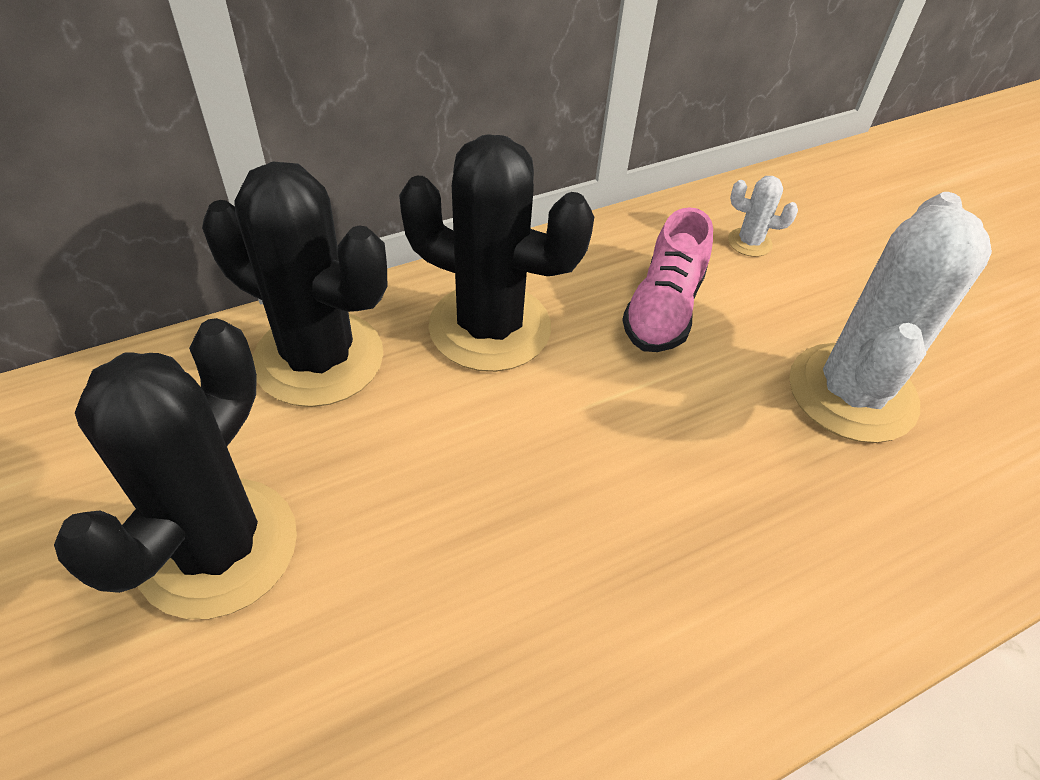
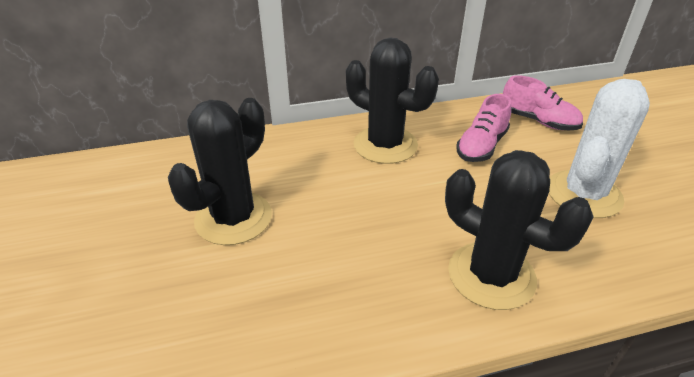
camera: 15 degrees right, 10 degrees down
black cactus [202,162,387,407] -> black cactus moved to [445,150,594,310]
white cactus [728,176,798,257] -> pink shoe [503,75,583,130]

